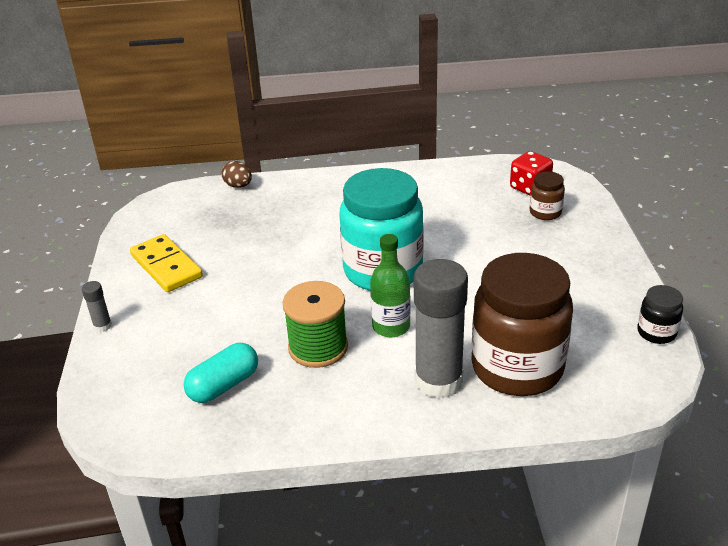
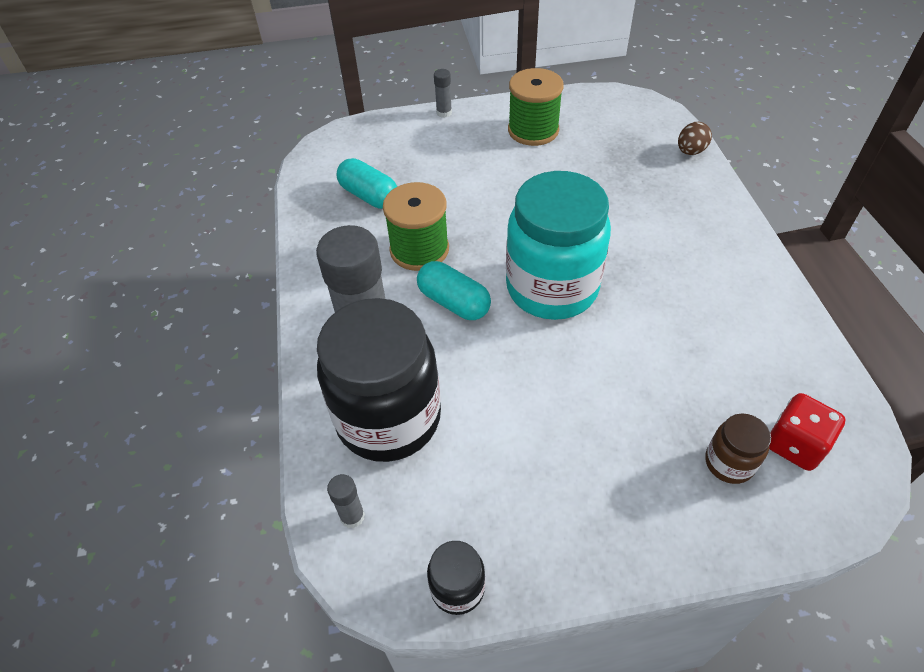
camera: 85 degrees right, 15 degrees up
yellow domino [130,234,203,292] -> green spool [508,68,564,146]
green bottle [370,234,411,337] -> turquoise capsule [417,261,491,320]
brown jar [471,253,573,396] -> black jar [317,298,441,462]
none -> grey glue stick [327,474,365,528]

